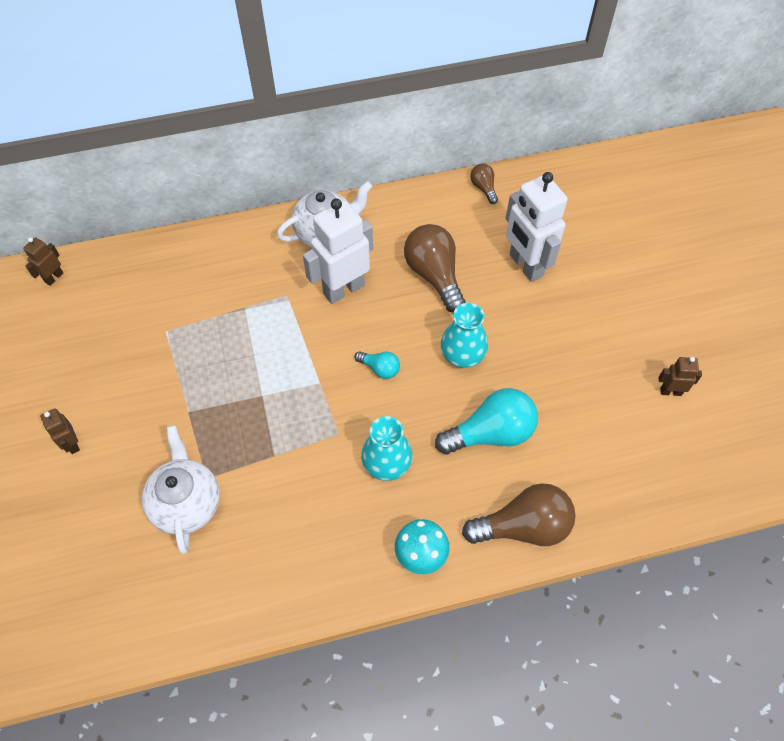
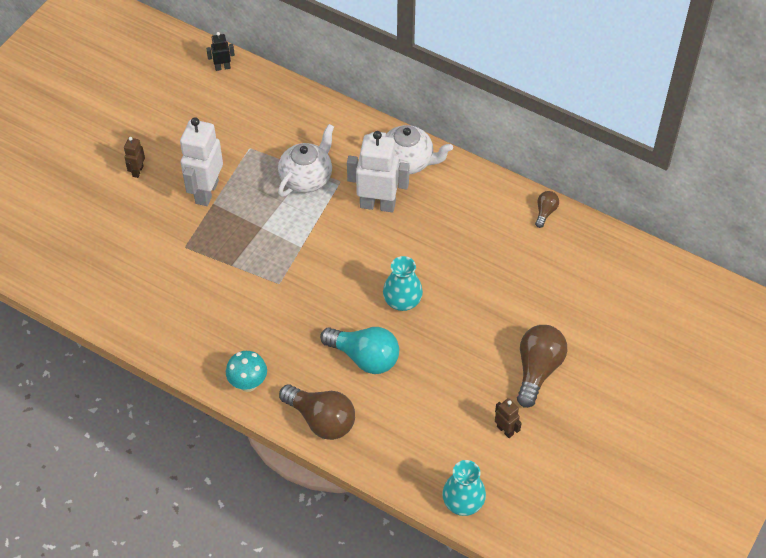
camera: 45 degrees right, 5 degrees down
brown robot [23,237,63,286] -> black robot [206,32,235,71]
white teapot [142,425,220,554] -> white teapot moved to [278,124,334,197]
turquoise light bulb [354,351,400,379] -> none
turquoise vase [361,416,412,481] -> turquoise vase moved to [442,460,486,516]
brown light bulb [404,224,466,313] -> brown light bulb moved to [517,325,567,408]
white robot [505,172,568,282] -> white robot moved to [180,117,223,206]

